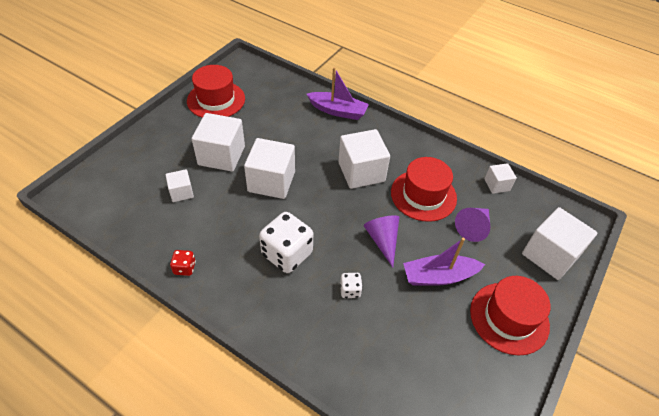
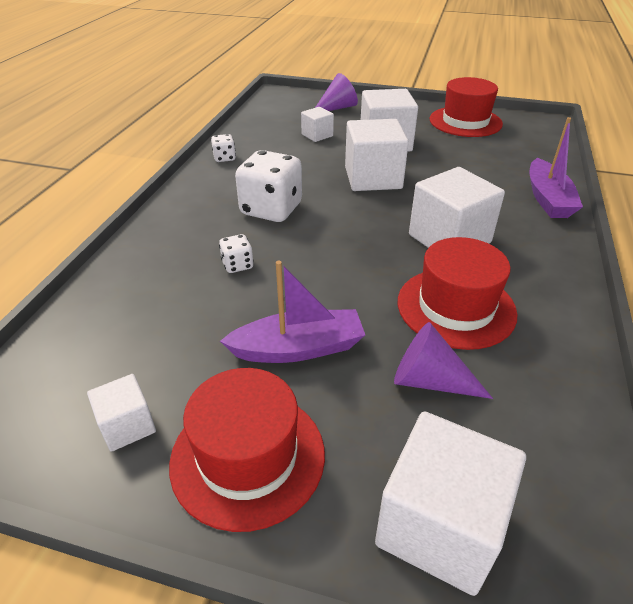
camera: 75 degrees right, 10 degrees down
red dice [170,250,196,276] -> white dice [211,134,236,162]
purple cone [364,215,399,267] -> purple cone moved to [315,73,358,111]
purple boat [403,238,485,286] -> purple boat turned 105 degrees clockwise [220,261,365,363]
white cube [484,163,517,194] -> white cube moved to [87,374,156,452]

